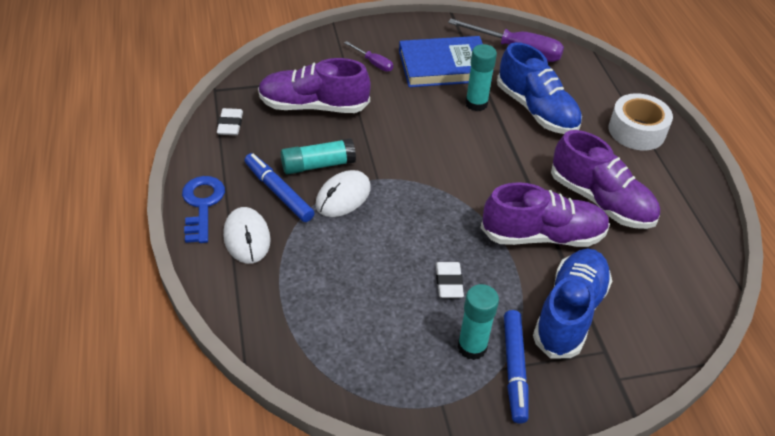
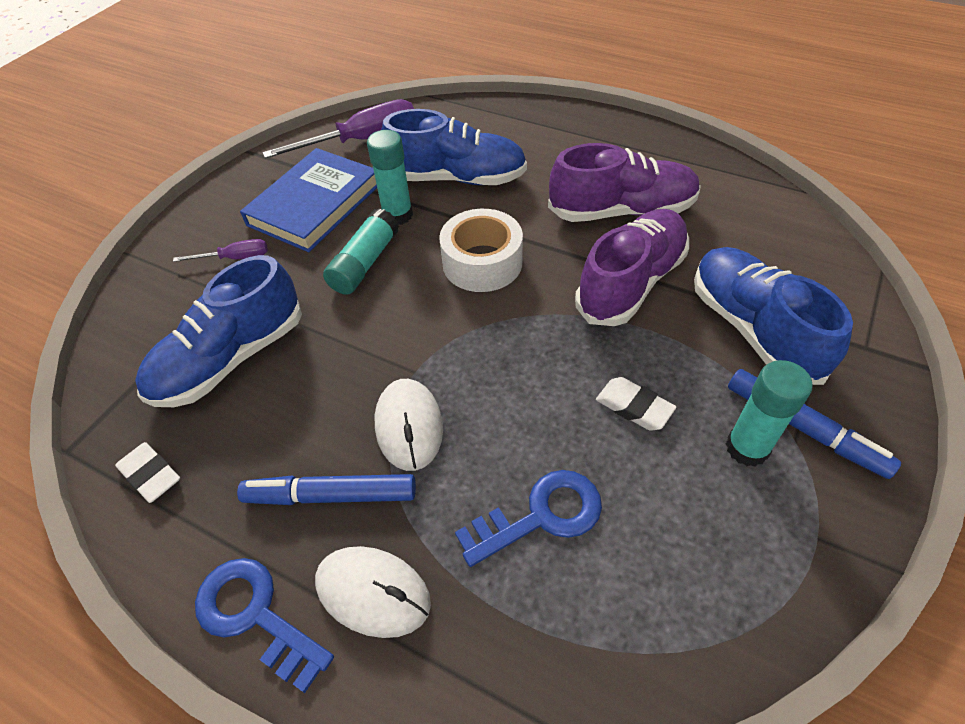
camera: 45 degrees left, 5 degrees up
purple shoe [258,58,371,113] -> blue shoe [135,255,302,407]
turquoise glue stick [281,138,356,175] -> turquoise glue stick moved to [323,208,399,295]
white tape [609,93,673,150] -> white tape moved to [439,209,523,292]
none -> blue key [455,470,602,567]

